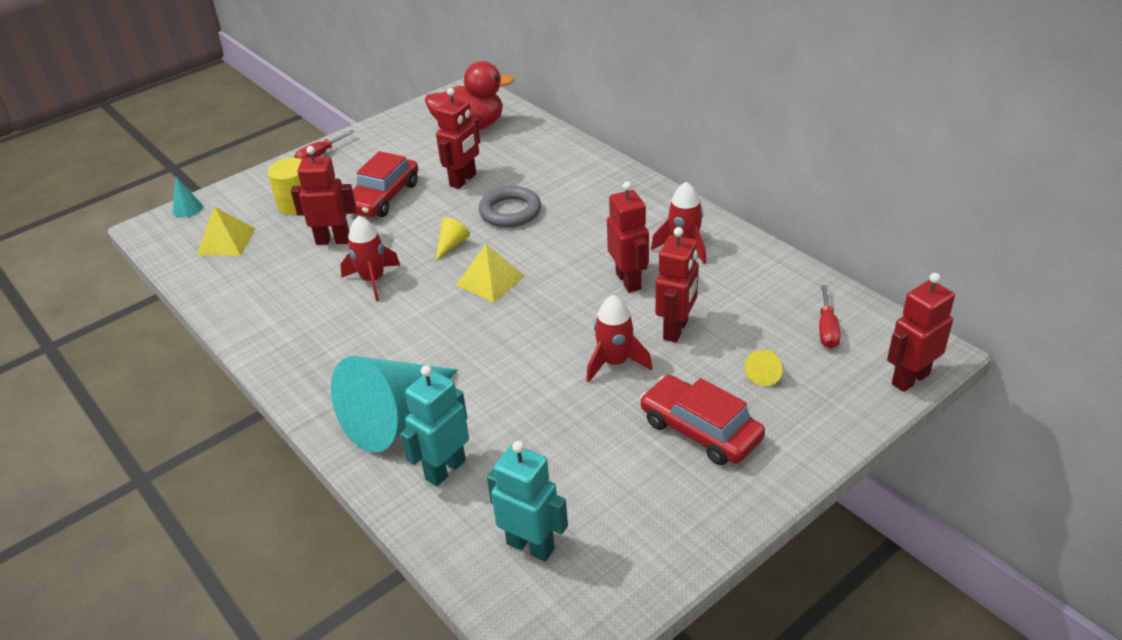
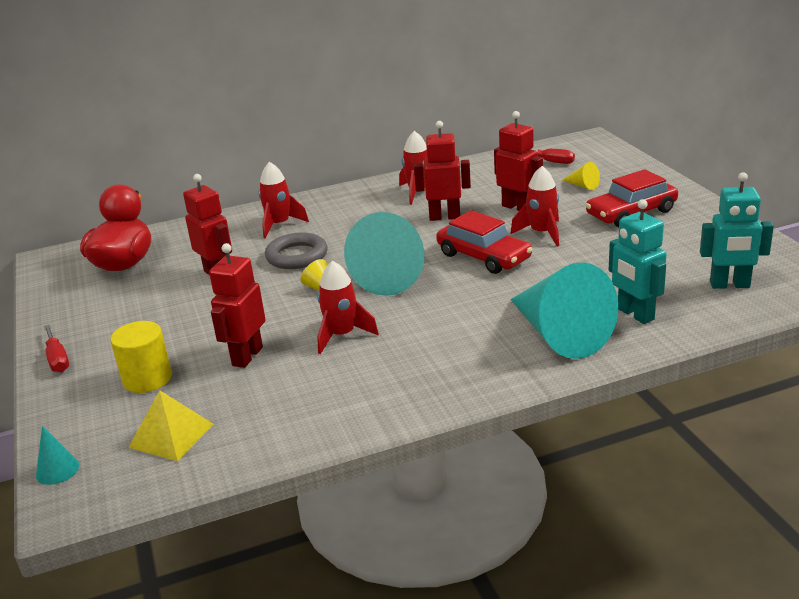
camera: 70 degrees left, 10 degrees down
red car [353,151,418,217] -> red car moved to [436,210,533,274]
yellow pyramid [456,244,525,302] -> turquoise cone [344,212,424,296]
turquoise robot [487,441,568,562] -> turquoise robot turned 135 degrees counterclockwise [700,172,774,289]
red robot [887,273,955,392] -> none
none -> red rocket [258,162,309,238]

